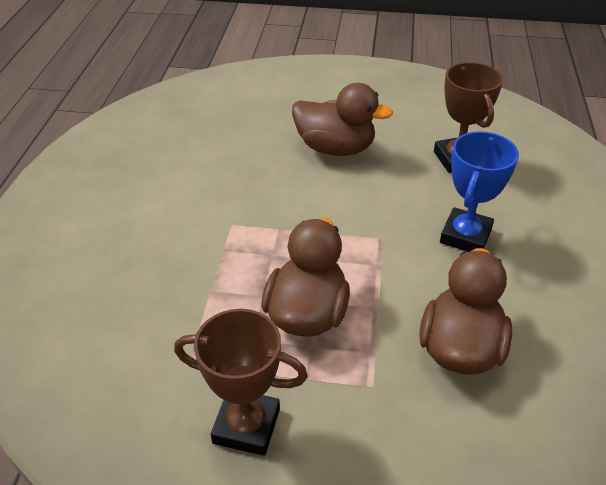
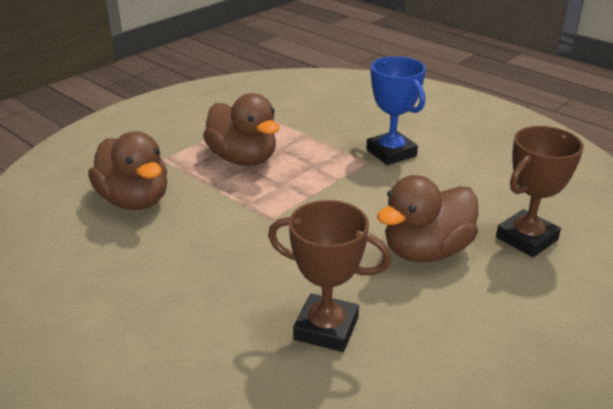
camera: 125 degrees right, 10 degrees down
brown trophy [174,309,308,456] -> brown trophy moved to [496,126,584,257]
blue trophy [440,131,519,252] -> blue trophy moved to [366,56,426,165]

